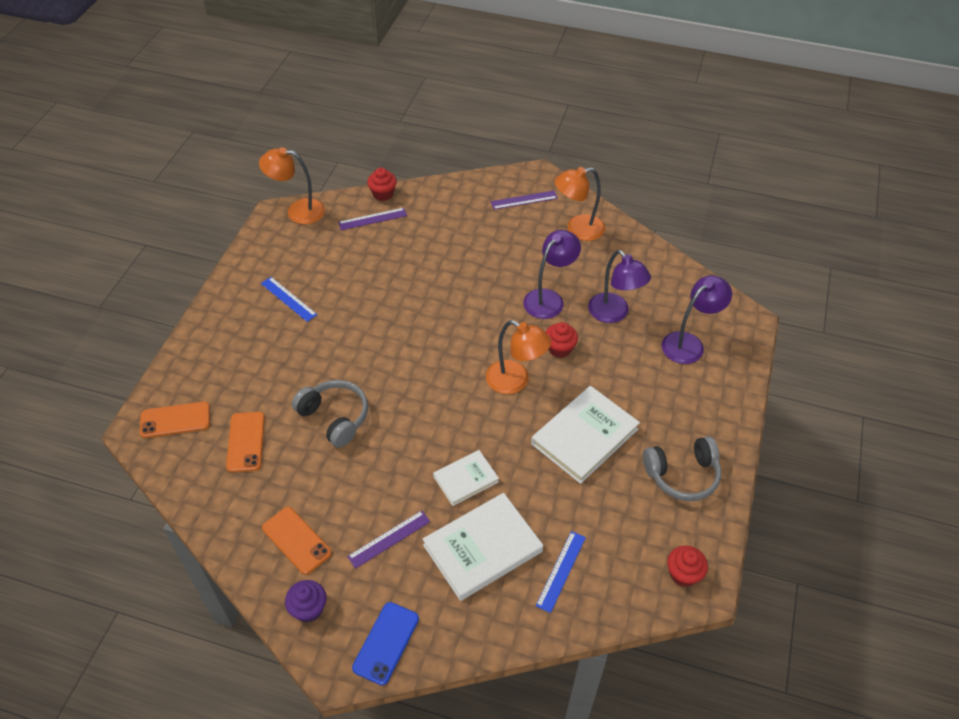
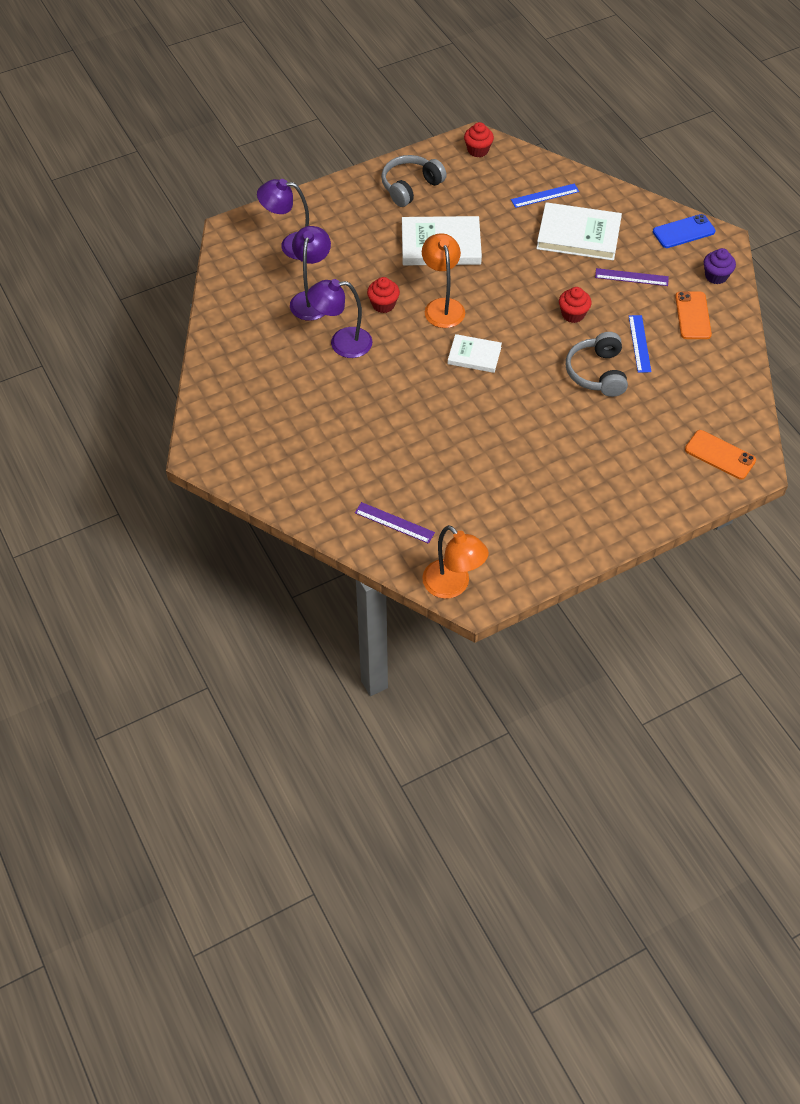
camera: 135 degrees left, 5 degrees up
orange phone [226,412,265,472] -> none
blue ruler [261,277,317,322] -> blue ruler moved to [629,315,651,373]
red cupcake [367,168,397,201] -> red cupcake moved to [559,287,592,323]
white book [433,450,499,506] -> white book moved to [448,334,502,373]
purple ruler [491,191,558,210] -> none
orange lamp [555,167,605,241] -> none
grey headphones [643,436,721,501] -> grey headphones turned 75 degrees counterclockwise [381,155,447,207]

